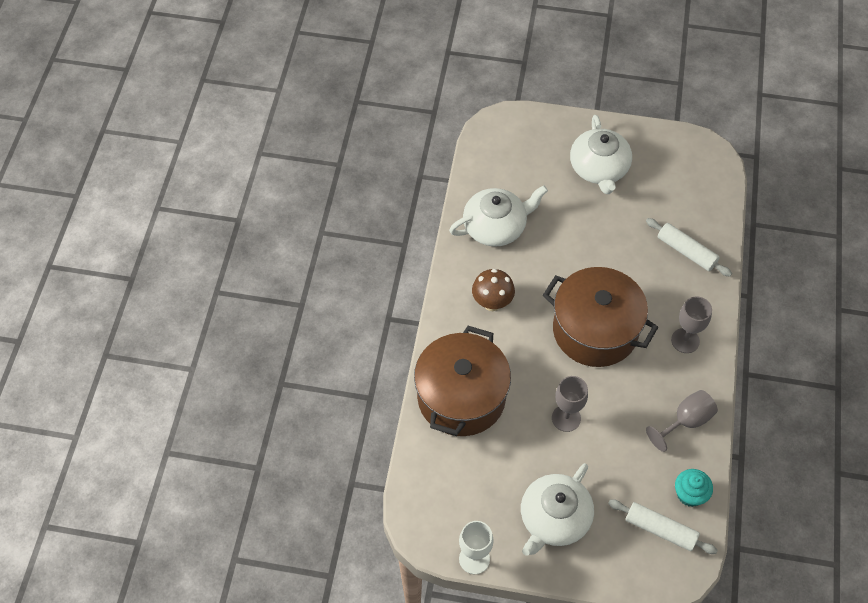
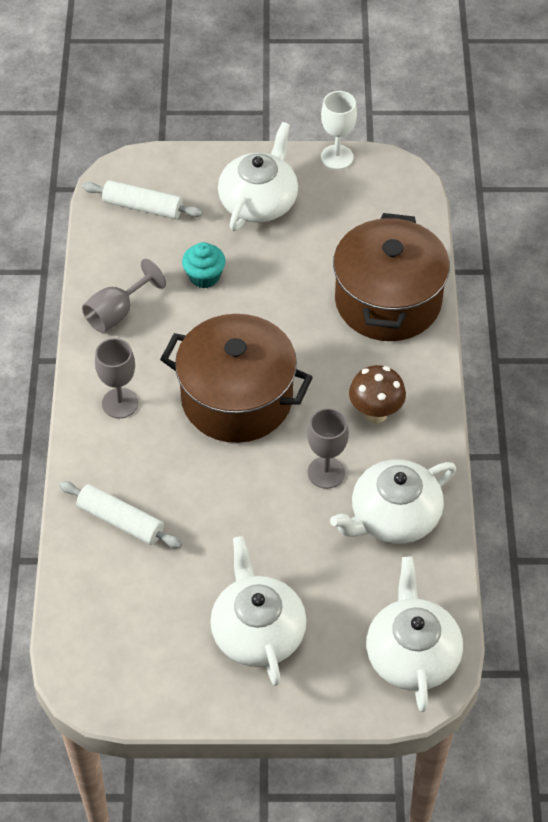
camera: 170 degrees right, 5 degrees down
grey goblet [552,376,588,432] -> grey goblet moved to [307,408,349,489]
turquoise cupcake [675,469,713,507] -> turquoise cupcake moved to [182,242,226,288]
none -> white teapot [366,556,463,712]

